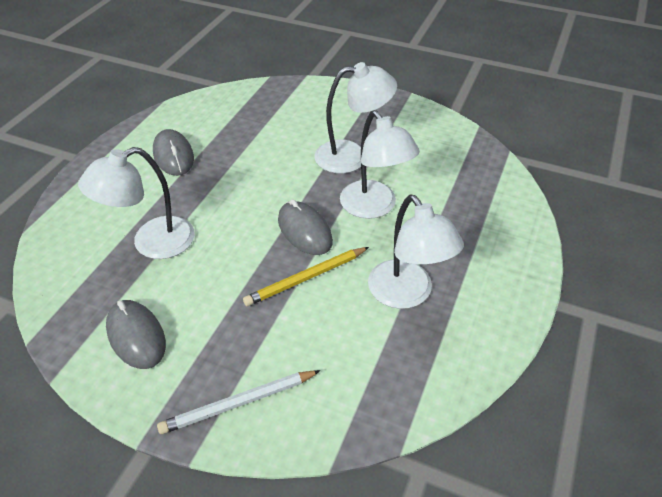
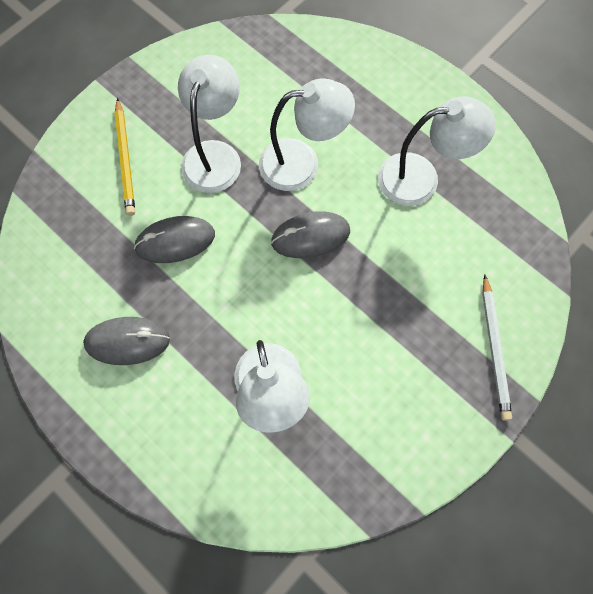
camera: 70 degrees left, 25 degrees up
grey mouse [106,300,166,369] -> grey mouse moved to [134,216,215,263]
yellow pencil [243,247,369,306] -> yellow pencil moved to [115,98,135,216]

